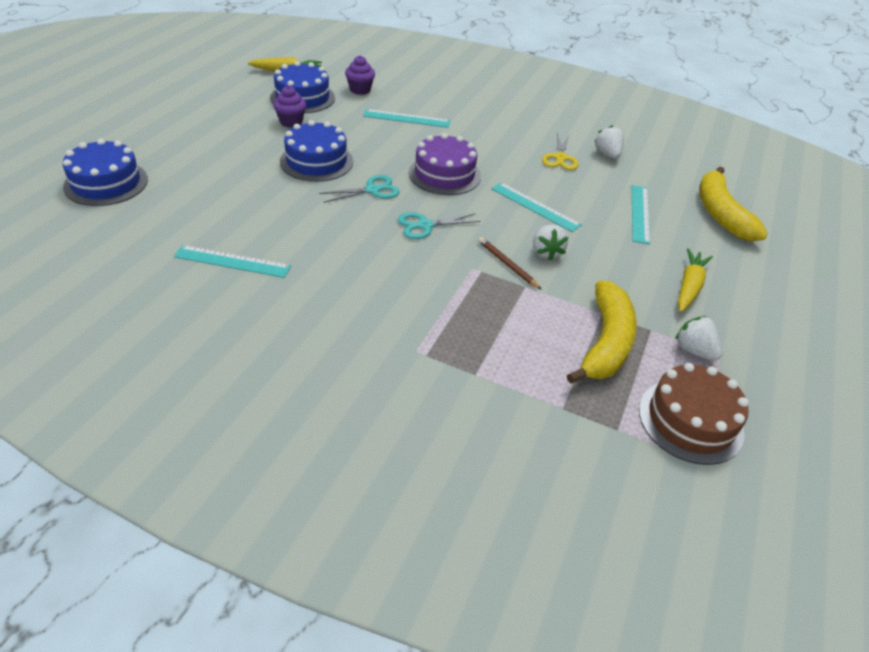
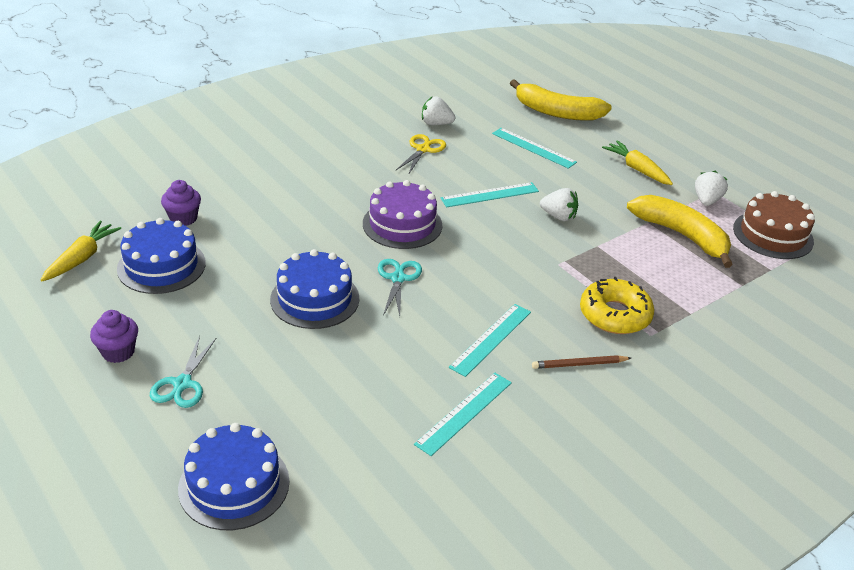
camera: 60 degrees left, 5 degrees down
purple cupcake [273,86,306,128] -> purple cupcake moved to [90,310,138,363]
turquoise ruler [363,109,450,128] -> turquoise ruler moved to [449,304,531,377]
turquoise scissors [398,212,481,239] -> turquoise scissors moved to [150,336,216,408]
brown pencil [478,237,542,290] -> brown pencil moved to [532,355,631,369]
yellow scissors [542,133,579,170] -> yellow scissors turned 105 degrees counterclockwise [396,134,446,175]
white strawberry [675,316,722,361] -> white strawberry turned 120 degrees clockwise [695,170,728,206]
none -> yellow donut [580,277,654,334]

